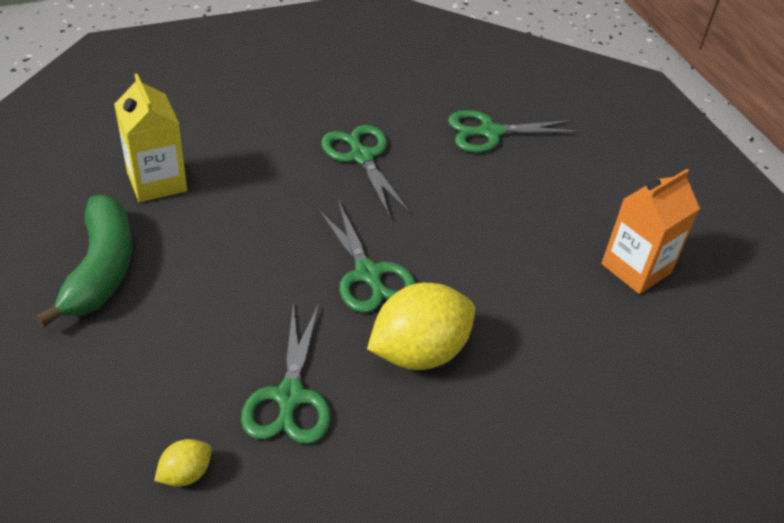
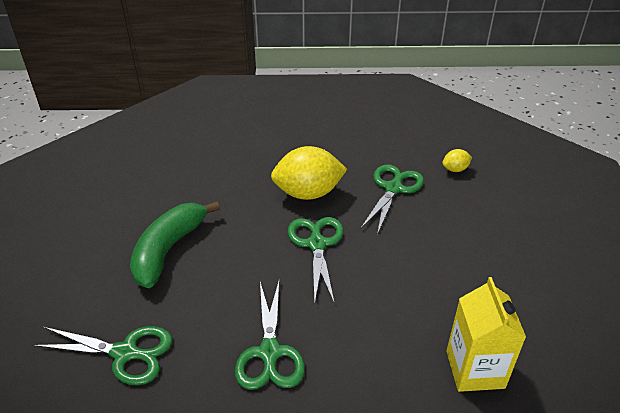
camera: 155 degrees left, 5 degrees down
green banana [36,195,132,328] -> green banana moved to [130,201,220,288]
orange carton [601,169,700,294] -> none

